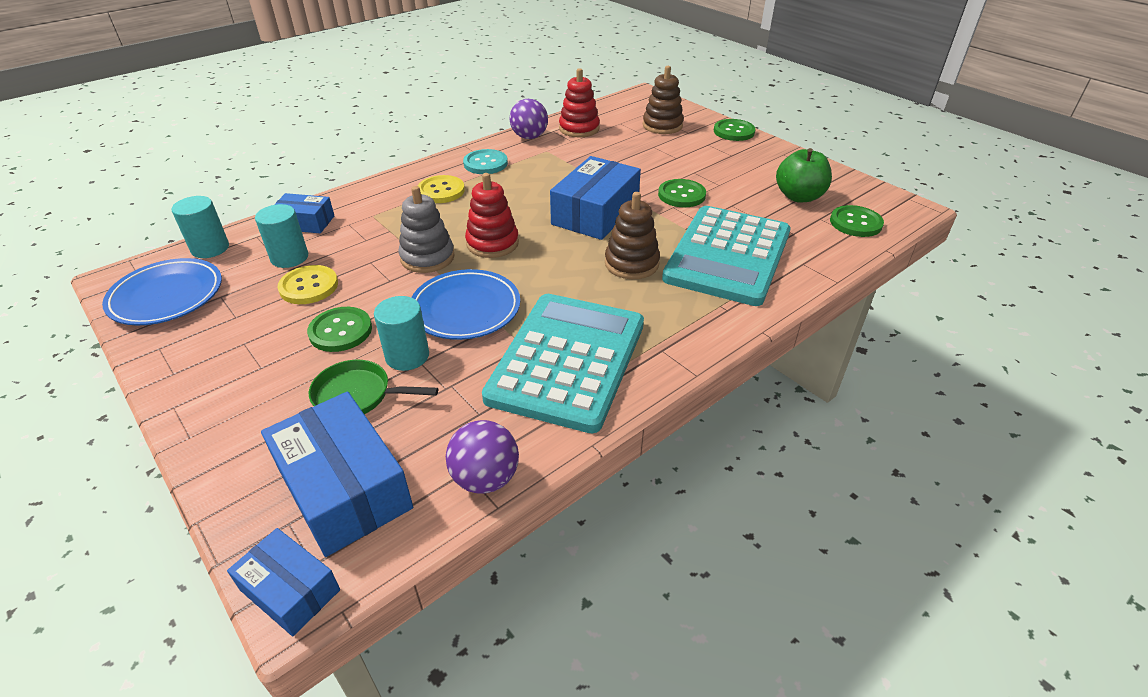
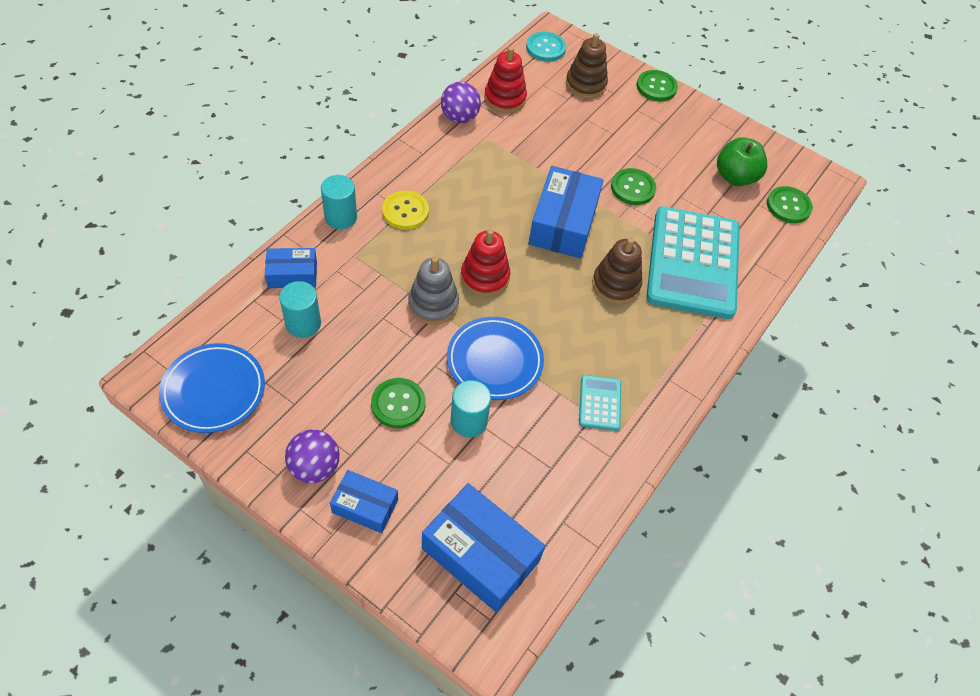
camera: 20 degrees left, 15 degrees up
turquoise cylinder [171,196,229,258] -> turquoise cylinder moved to [321,175,357,229]
blue box [227,528,340,636] -> blue box moved to [330,470,398,533]
yellow button [277,265,338,304] -> none
green pan [309,360,438,414] -> none
purple ball [446,420,519,493] -> purple ball moved to [285,429,340,483]
turquoise button [463,149,508,174] -> turquoise button moved to [526,32,566,62]
turquoise calculator [482,294,644,433] -> turquoise calculator [579,375,621,431], size x0.42

